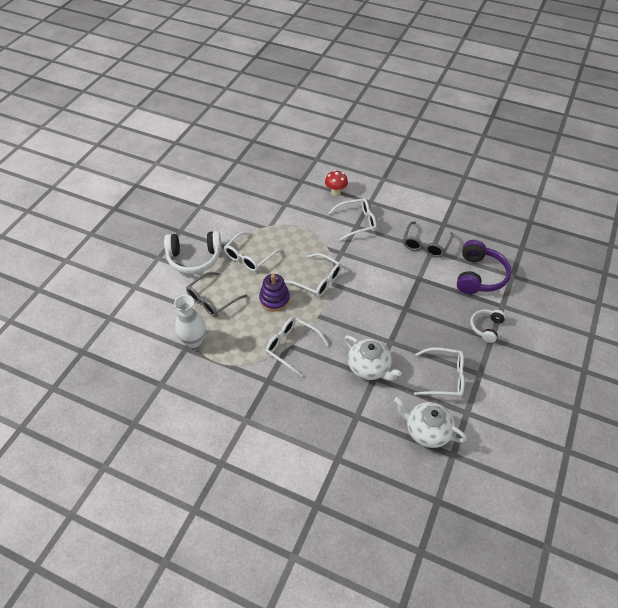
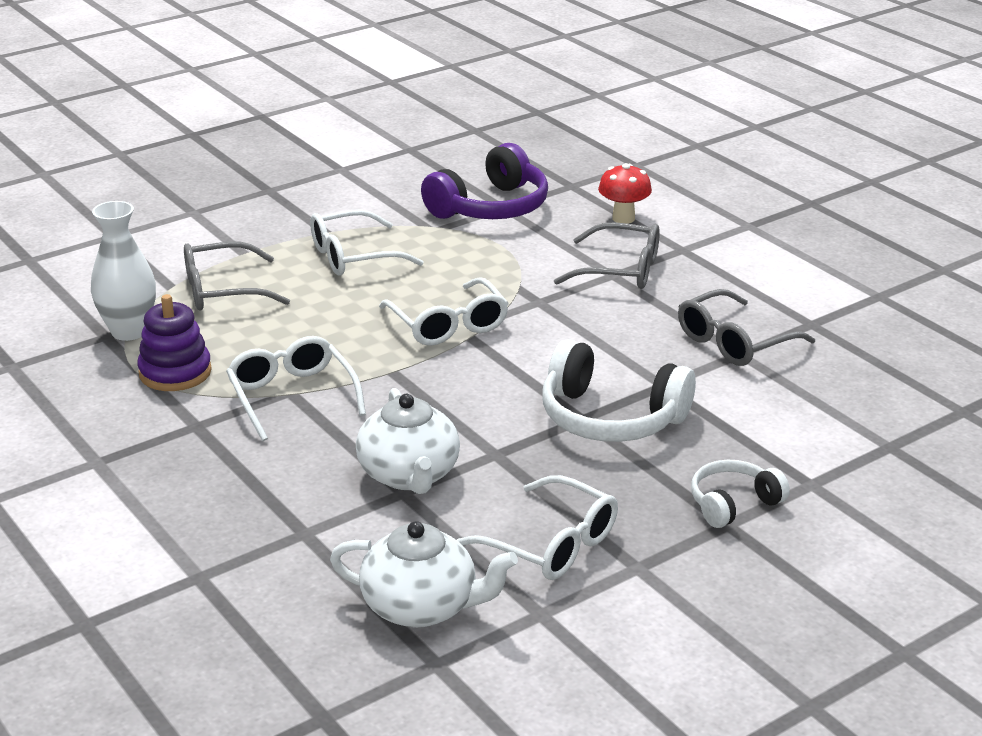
camera: 30 degrees right, 20 degrees down
white headphones [164,231,222,274] -> white headphones moved to [542,339,696,442]
purple stacking toy [259,274,290,312] -> purple stacking toy moved to [137,294,212,391]
white glasses [329,198,377,241] -> grey glasses [554,223,660,289]
white teapot [394,397,467,448] -> white teapot turned 135 degrees clockwise [330,521,518,628]
purple headphones [457,240,511,294] -> purple headphones moved to [421,143,548,219]

